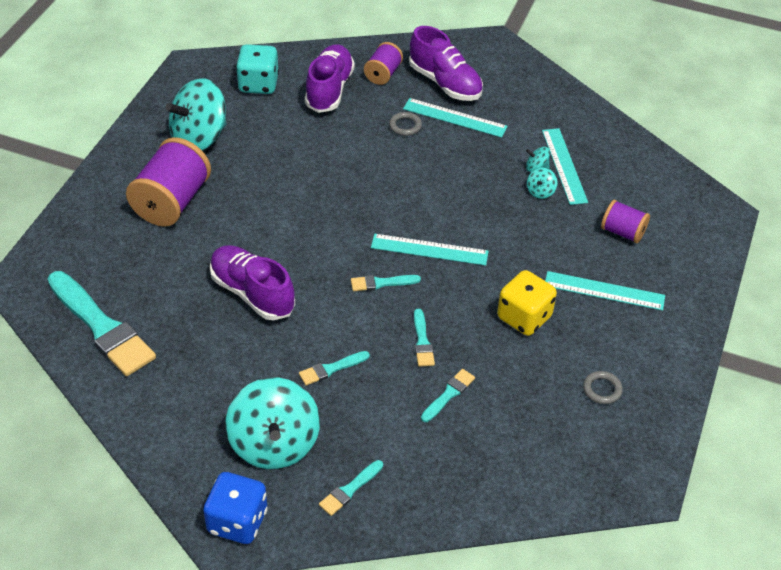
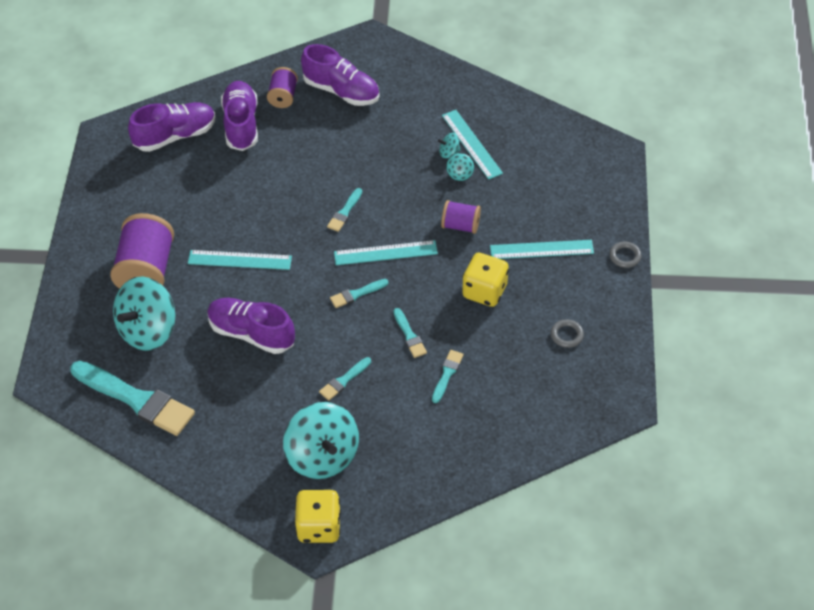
camera: 15 degrees left, 5 degrees up
turquoise spinning top [165,78,226,151] -> turquoise spinning top moved to [113,276,175,351]
blue dice [203,472,268,544] -> yellow dice [295,490,341,543]
turquoise dice [236,44,279,94] -> purple shoe [128,102,215,152]
turquoise brush [319,460,383,516] -> turquoise brush moved to [327,188,362,232]
grey ring [389,112,422,136] -> grey ring moved to [610,242,642,268]
turquoise ruler [403,98,508,138] -> turquoise ruler moved to [188,250,292,270]
purple spool [601,200,650,243] -> purple spool moved to [441,200,481,234]

